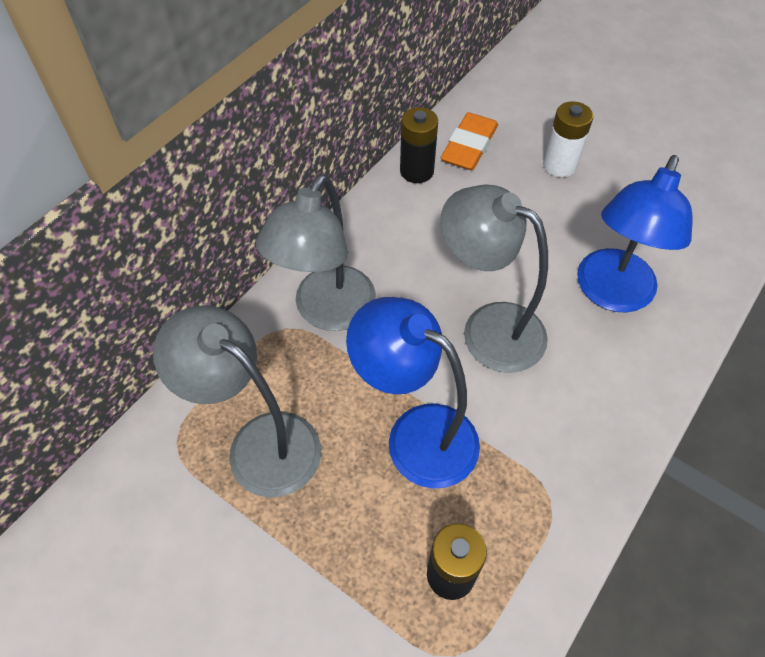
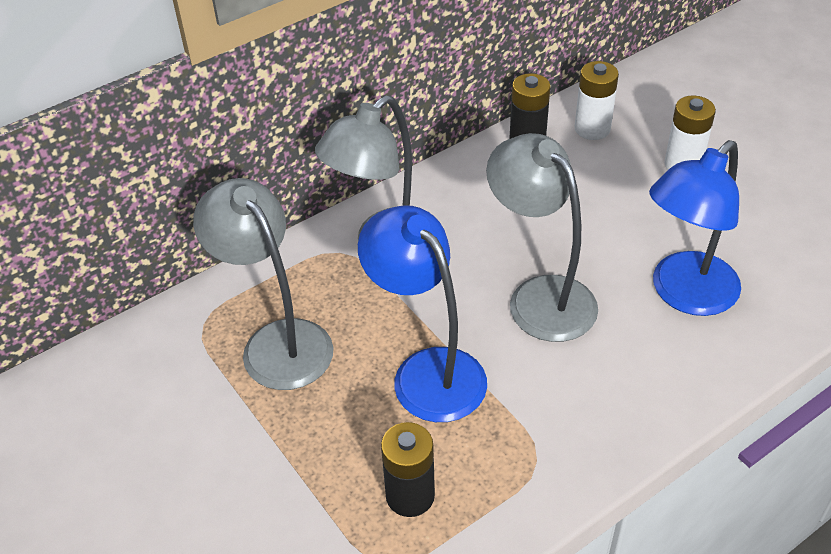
camera: 20 degrees right, 10 degrees down
orange eraser [441,112,498,170] -> white battery [574,61,619,140]

